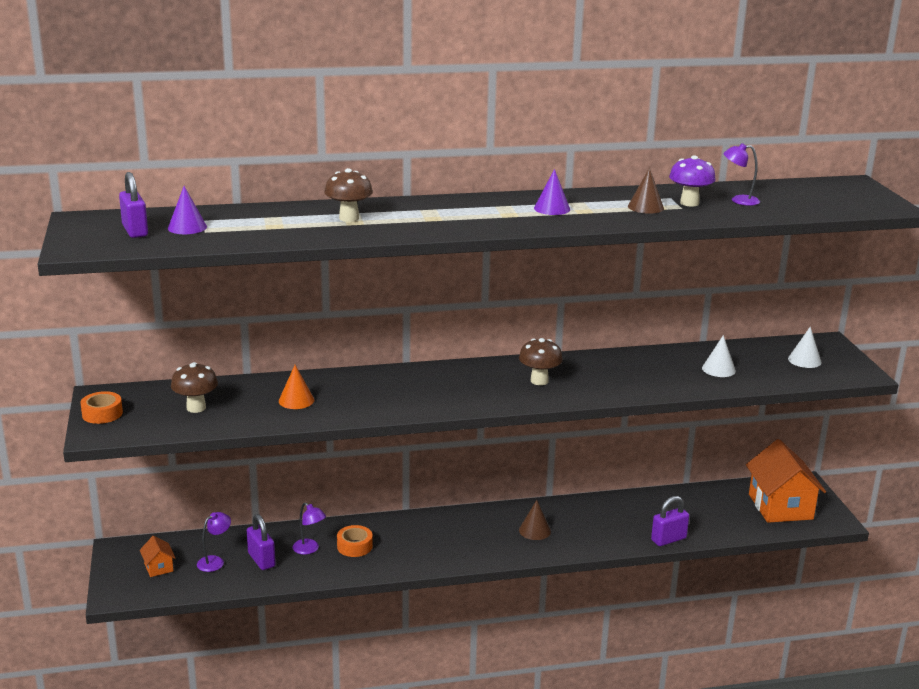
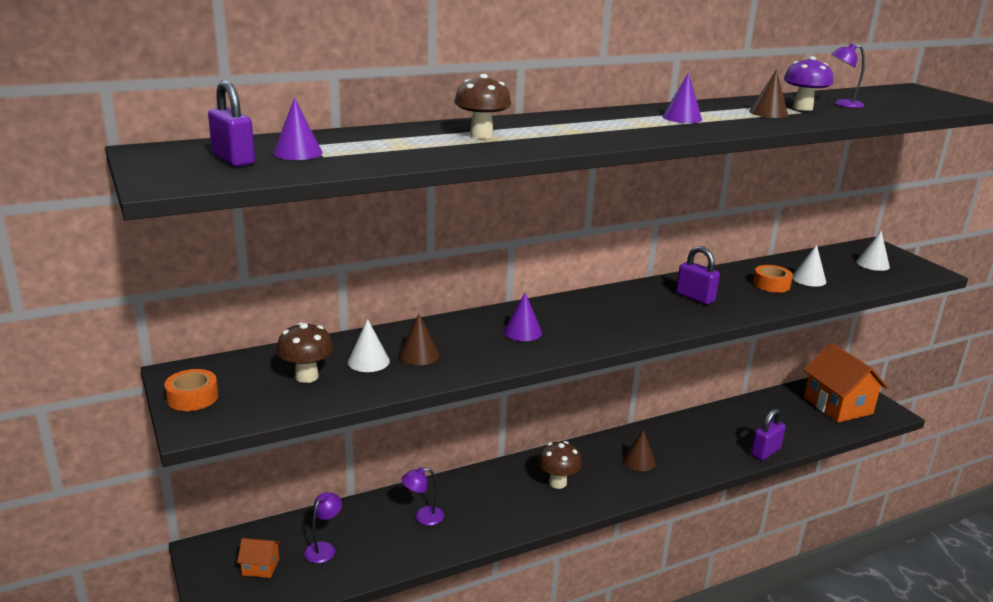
camera: 15 degrees left, 0 degrees up
orange house [140,536,175,577] -> orange house turned 45 degrees counterclockwise [237,538,281,578]
purple padlock [247,514,276,570] -> purple padlock moved to [676,246,720,305]
orange cone [279,365,314,409] -> brown cone [398,314,439,365]
purple lamp [293,502,326,555] -> purple lamp turned 135 degrees clockwise [401,467,444,526]
orange tape [337,525,373,557] -> orange tape moved to [753,265,793,293]
brown mushroom [519,338,563,385] -> brown mushroom moved to [538,441,582,489]
none -> white cone [348,319,390,372]
none -> purple cone [504,292,542,341]

